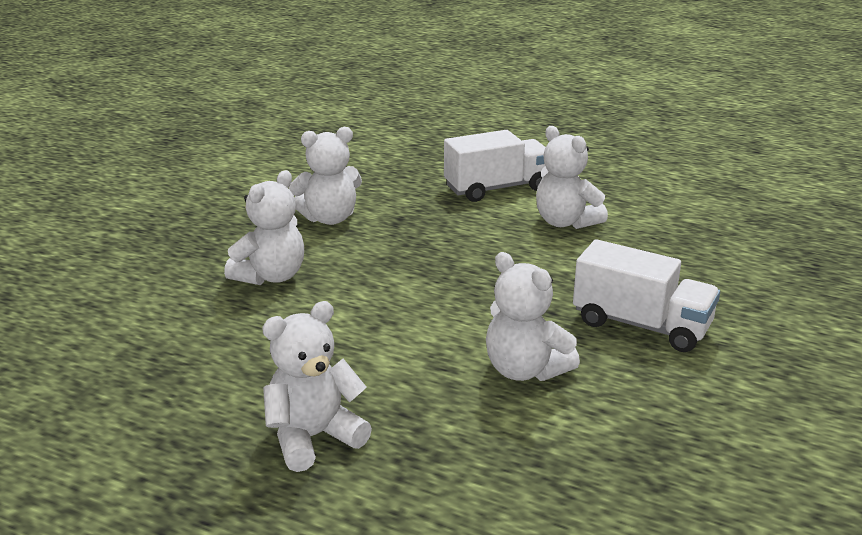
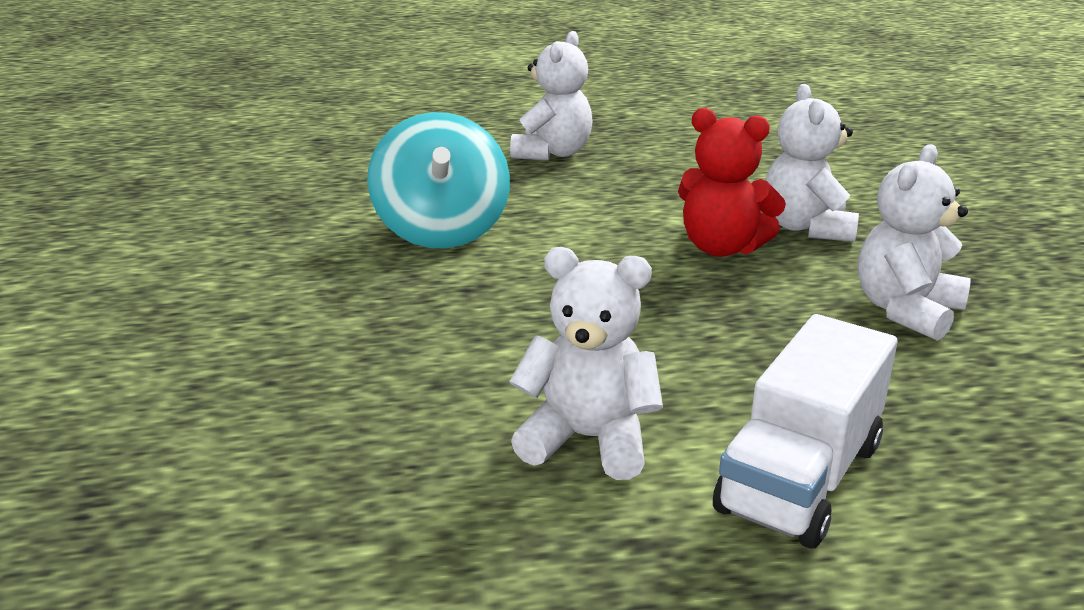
camera: 145 degrees right, 0 degrees up
white teddy bear [486,252,580,381] -> turquoise spinning top [367,112,510,249]
white truck [573,239,720,352] -> none
none -> red teddy bear [678,108,786,257]

